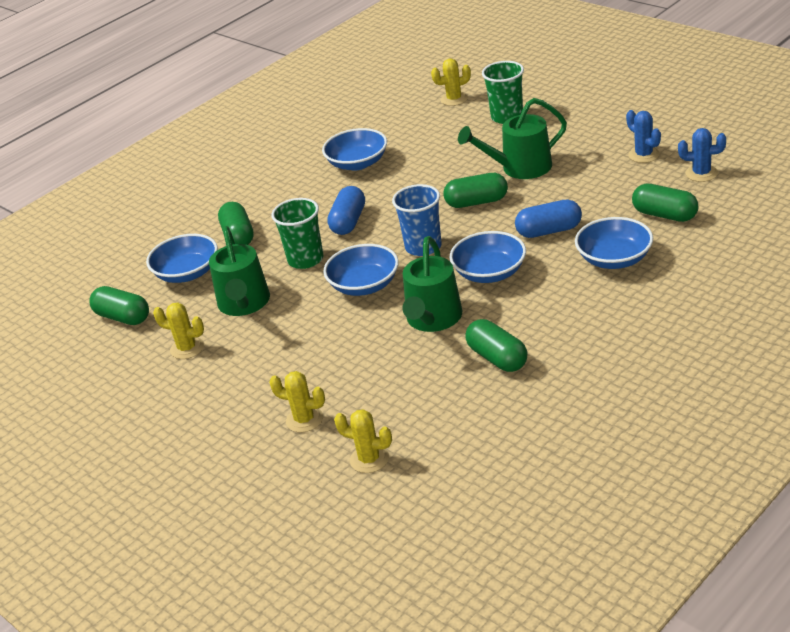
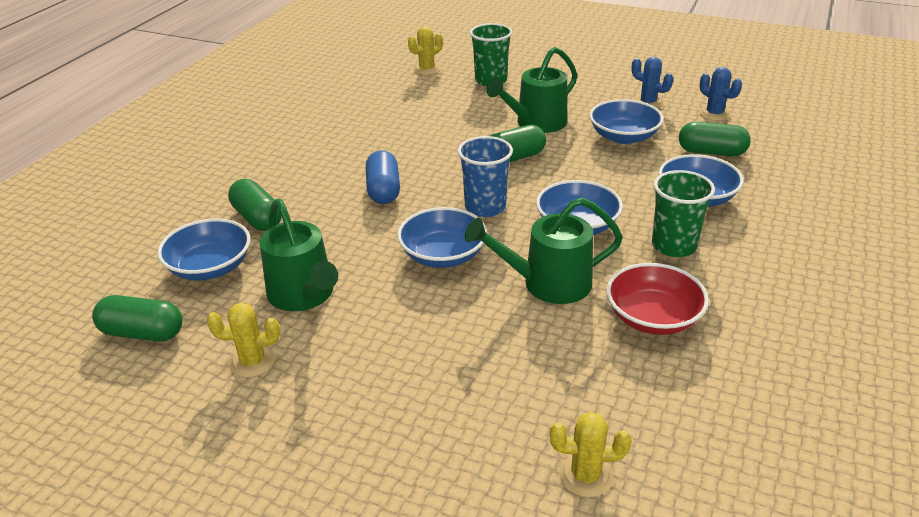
camera: 25 degrees left, 0 degrees up
yellow cactus [269,371,325,432] -> none
green cup [272,198,324,269] -> green cup moved to [652,170,715,257]
blue bowl [322,128,387,171] -> blue bowl moved to [589,99,664,144]
green watering can [402,236,462,332] -> green watering can turned 90 degrees clockwise [465,197,623,304]
green capsule [465,319,527,372] -> red bowl [606,263,709,335]
blue capsule [515,199,582,238] -> none
blue cactus [678,128,726,182] -> blue cactus turned 60 degrees clockwise [699,67,742,121]

